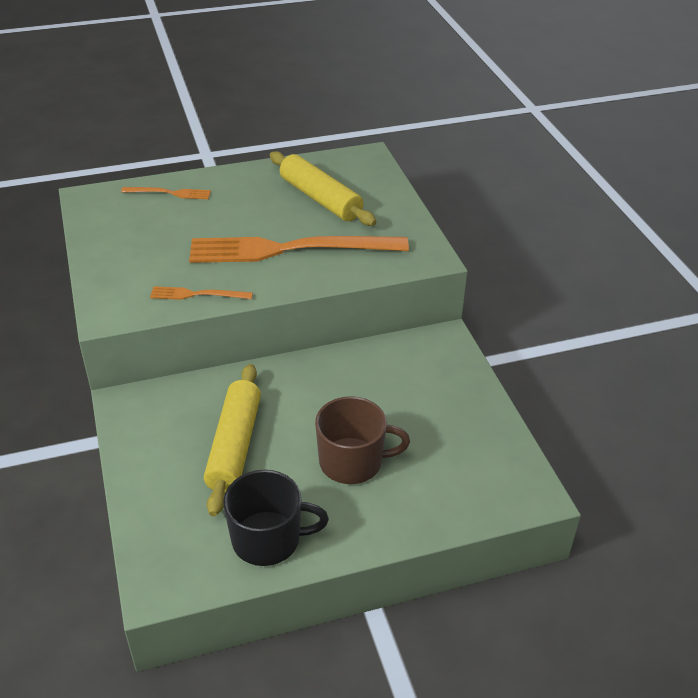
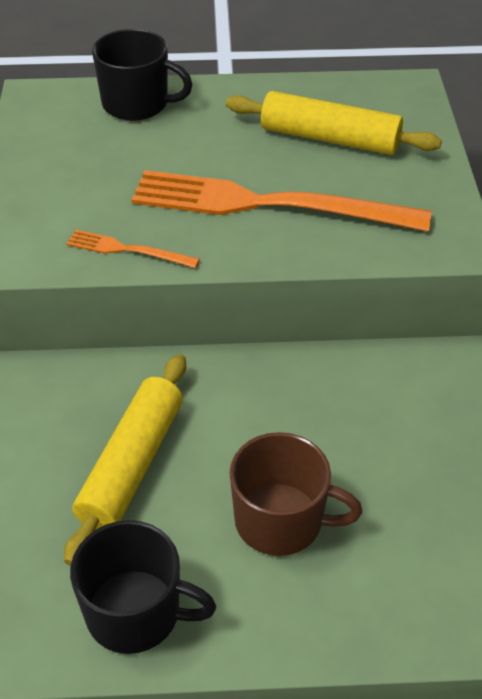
camera: 15 degrees right, 5 degrees up
orange fork [121,187,211,199] -> black mug [92,29,193,121]
yellow rolling pin [270,151,377,226] -> yellow rolling pin turned 45 degrees counterclockwise [226,91,442,155]

